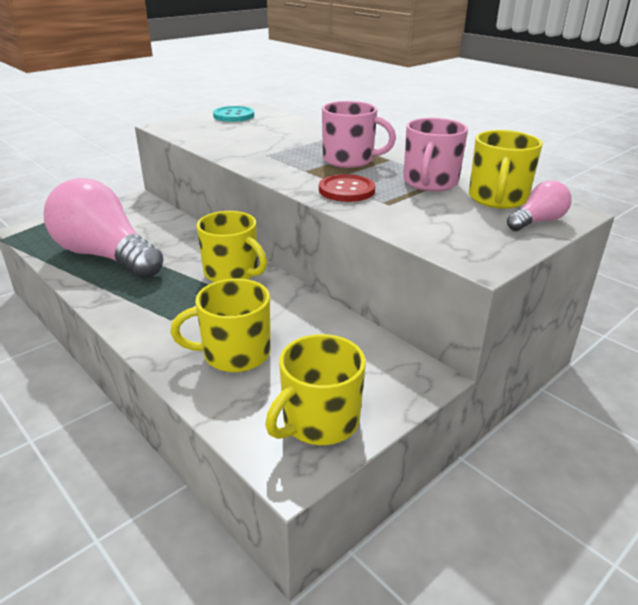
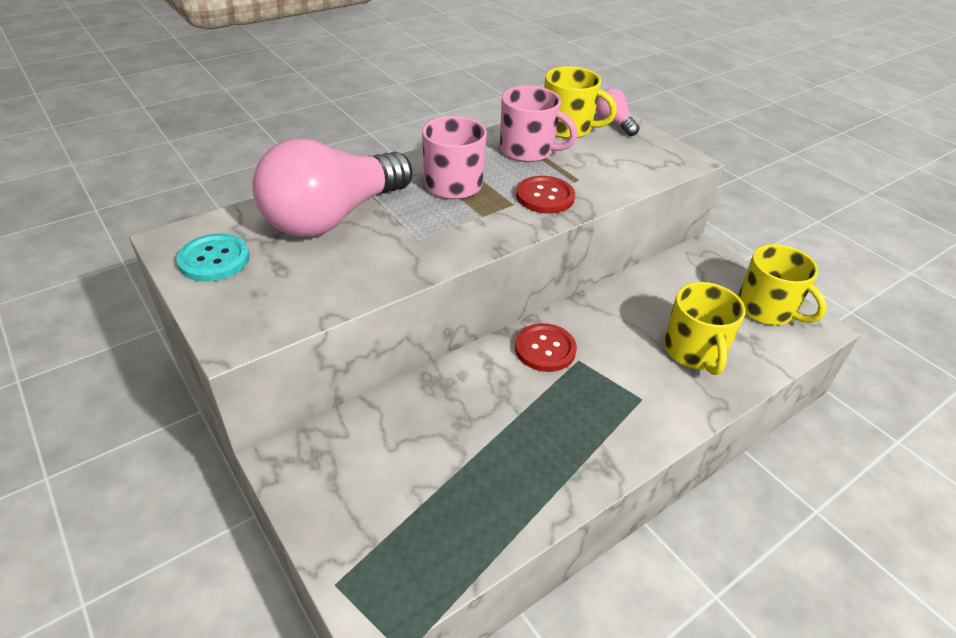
camera: 85 degrees left, 10 degrees up
pink light bulb [44,178,164,279] -> pink light bulb moved to [252,138,412,238]
yellow mug [197,211,267,282] -> red button [515,323,577,372]

